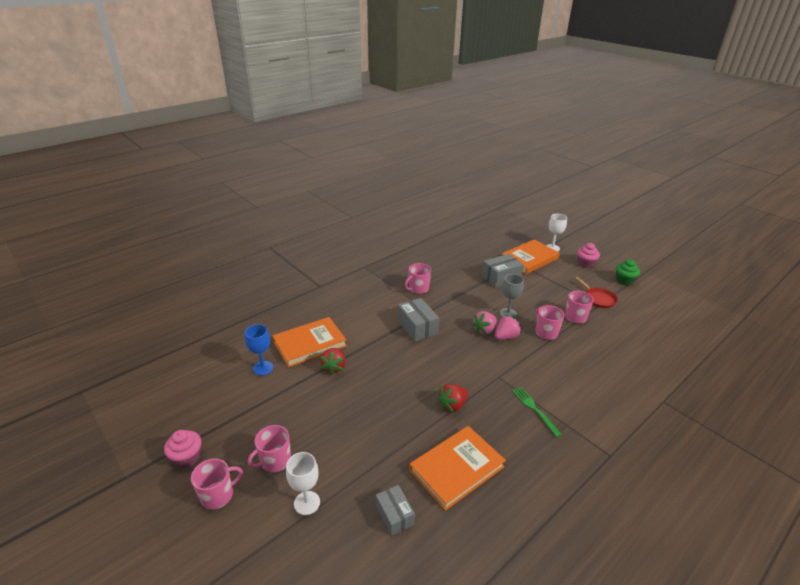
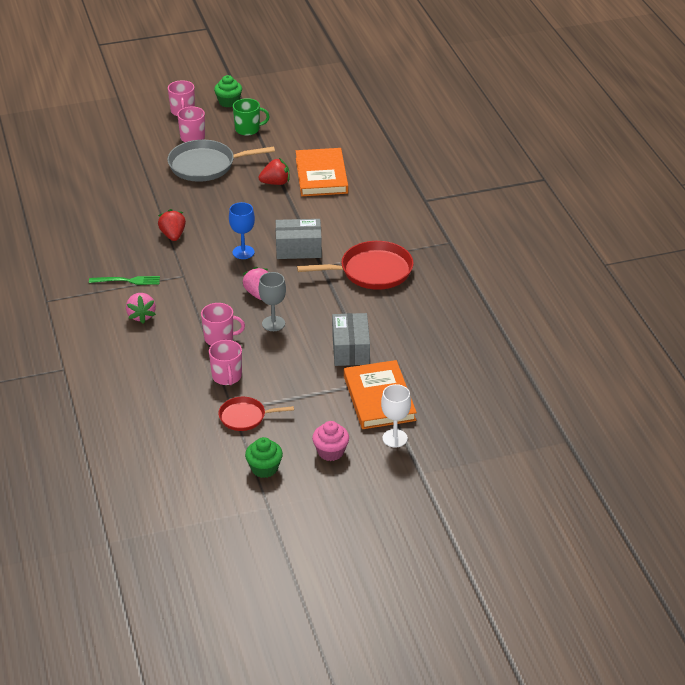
camera: 115 degrees right, 5 degrees up
pink cupcake [164,430,202,468] -> green cupcake [214,75,242,108]
blue goblet [245,324,273,376] -> blue goblet moved to [229,202,255,259]
white goblet [286,452,320,515] -> none
red strawberry [320,348,346,375] -> red strawberry turned 135 degrees clockwise [258,158,289,185]
grey box [376,485,415,536] -> none
pink mug [405,263,431,294] -> red pan [297,241,414,290]
orange book [409,426,506,511] -> none
pink strawberry [495,315,521,340] -> pink strawberry moved to [126,293,156,323]
none -> grey pan [167,140,275,182]
none -> green mug [233,98,270,136]

